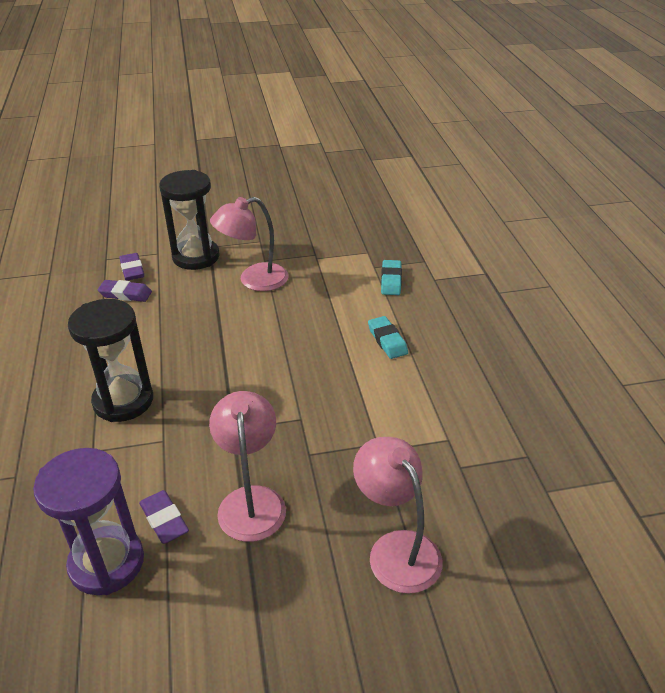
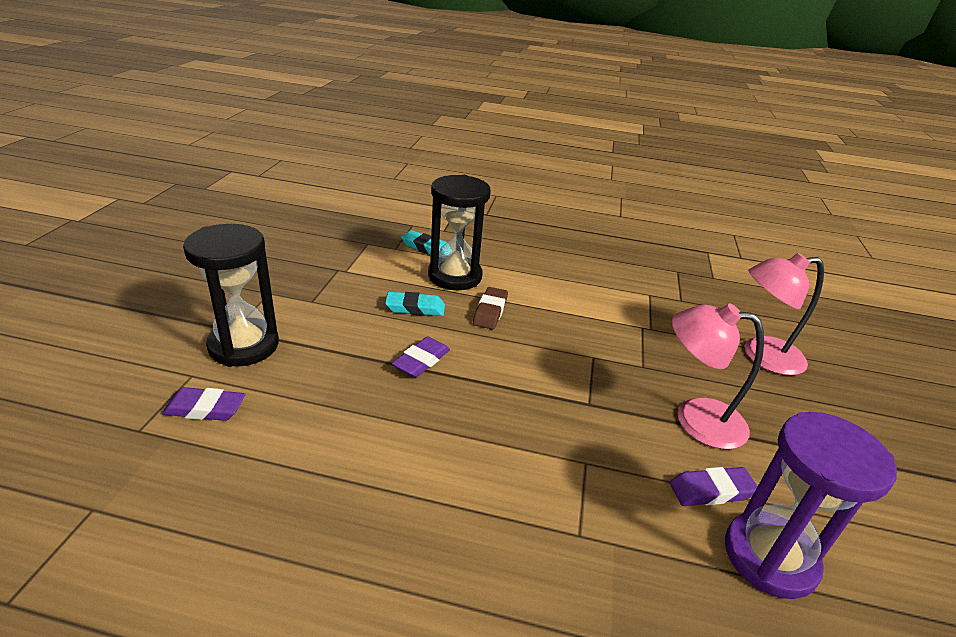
camera: 70 degrees left, 5 degrees down
black hourglass [68,299,153,422] -> black hourglass moved to [428,175,491,290]
purple eraser [98,280,152,302] -> purple eraser moved to [391,336,450,378]
pink lamp [210,197,289,291] -> none
turquoise eraser [368,316,408,359] -> turquoise eraser moved to [385,292,445,316]
none -> brown eraser [473,287,508,329]

